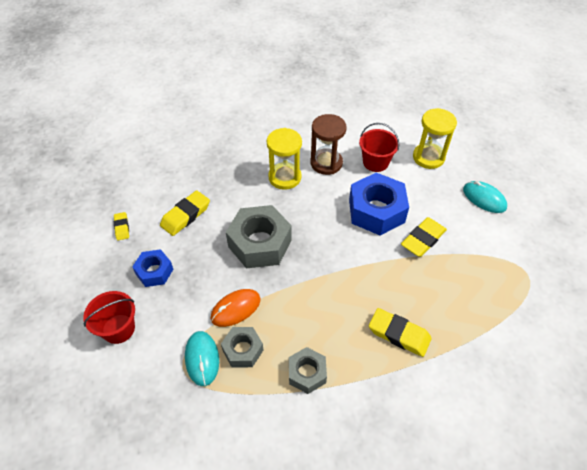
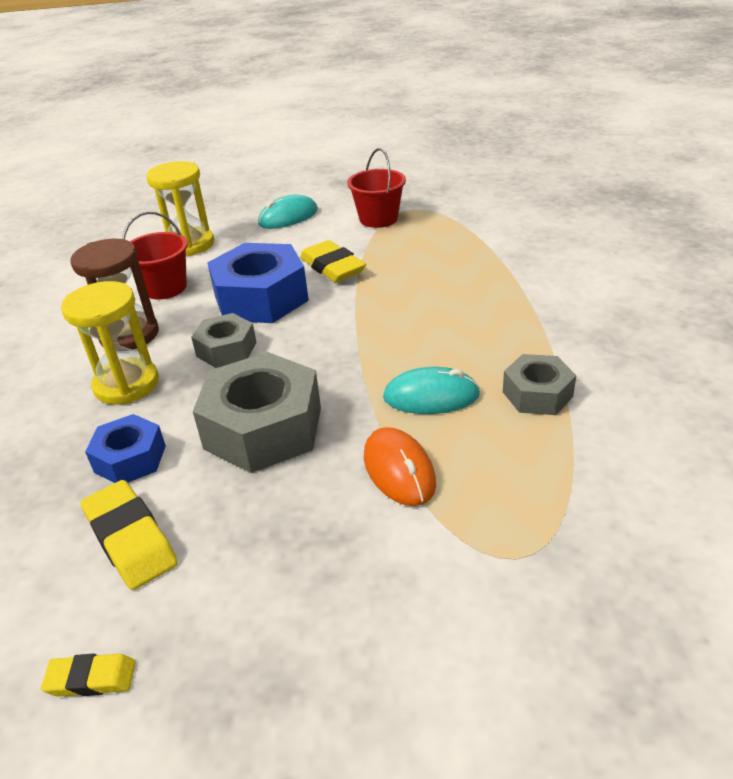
camera: 75 degrees left, 15 degrees down
red bucket [83,291,135,344] -> red bucket moved to [347,148,406,228]
blue nut [132,249,173,287] -> blue nut moved to [85,414,166,483]
turquoise mouse [185,331,219,386] -> turquoise mouse moved to [383,367,480,414]
grey nut [221,327,263,367] -> grey nut moved to [191,313,257,368]
yellow eraser [369,308,432,357] -> none

